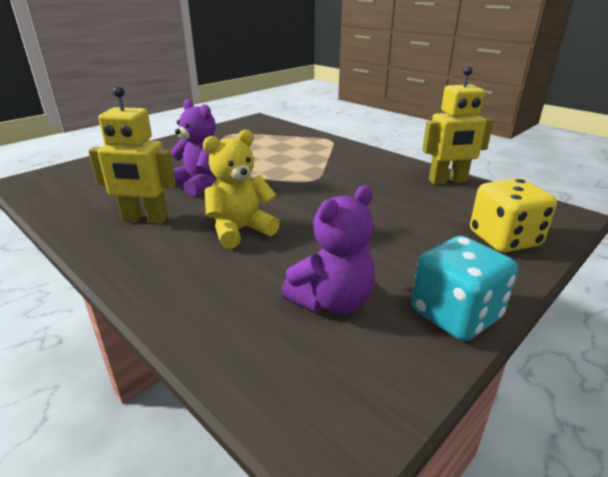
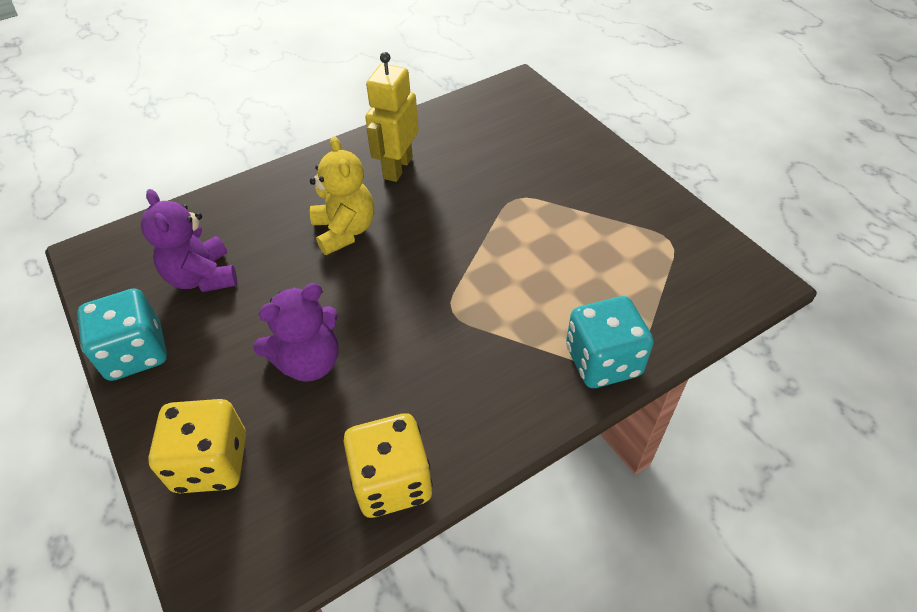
camera: 105 degrees right, 20 degrees up
purple teddy bear [170,99,217,196] -> purple teddy bear moved to [253,283,338,382]
yellow robot [422,66,494,185] -> yellow dice [343,413,433,518]
none -> turquoise dice [566,296,654,388]

